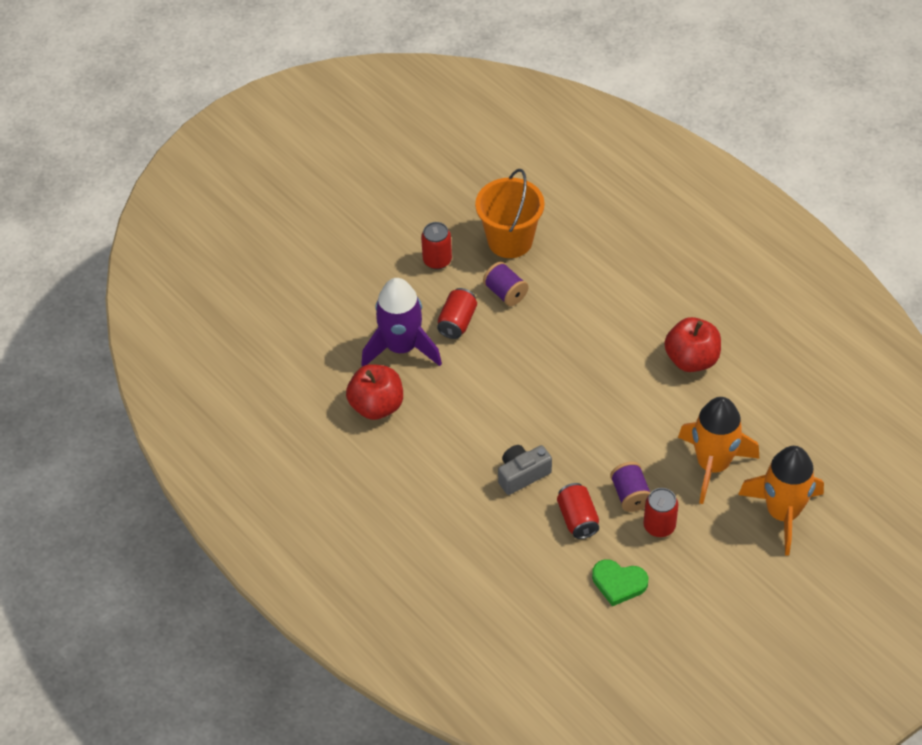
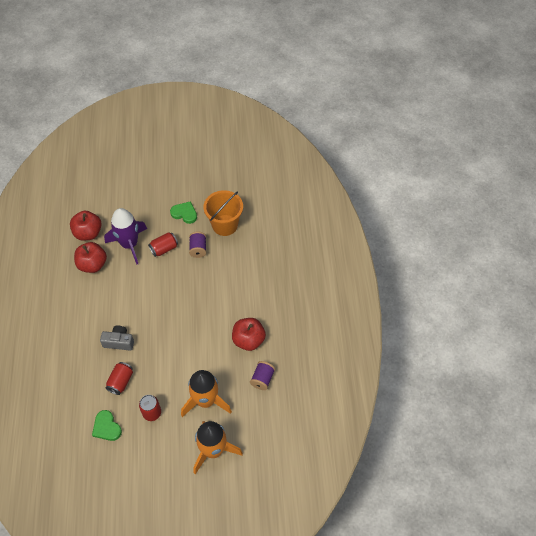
camera: 35 degrees right, 5 degrees up
red can [421,222,452,269] -> green heart [170,201,197,224]
purple spool [610,462,651,512] -> purple spool moved to [250,361,275,390]
none -> red apple [70,211,102,241]

